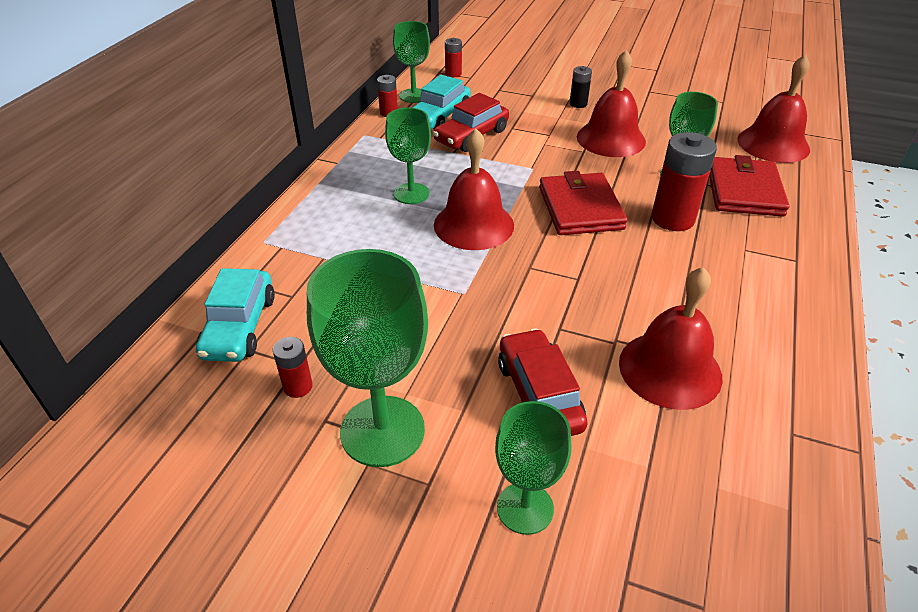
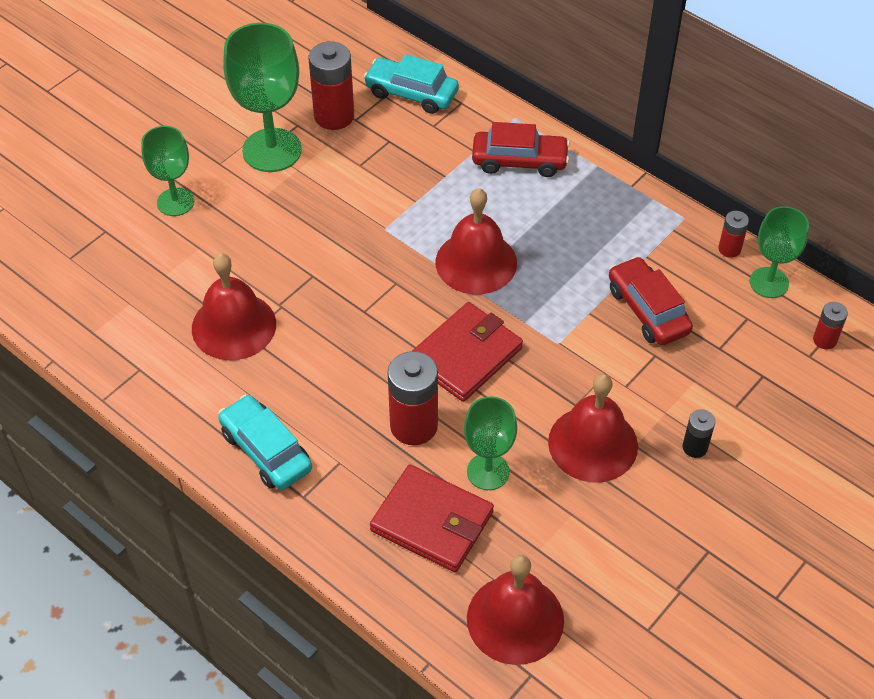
camera: 110 degrees right, 10 degrees up
red battery [273,337,313,398] -> red battery [308,42,354,130], size x1.91
green goblet [385,108,431,204] -> none
turquoise car [412,75,471,129] -> turquoise car moved to [218,395,312,490]
red car [498,329,588,436] -> red car moved to [472,122,570,177]
red wallet [539,171,628,235] -> red wallet turned 60 degrees counterclockwise [412,302,523,402]

